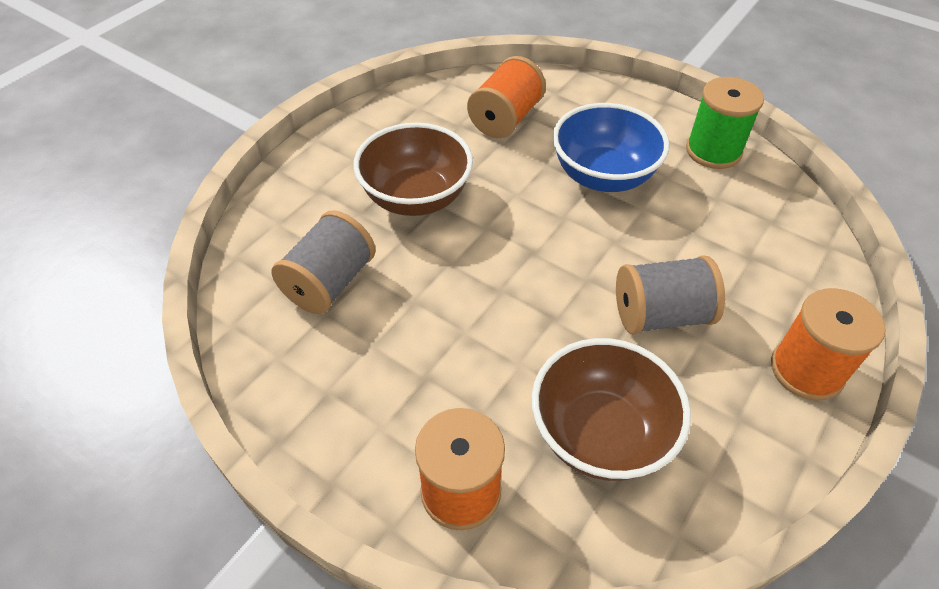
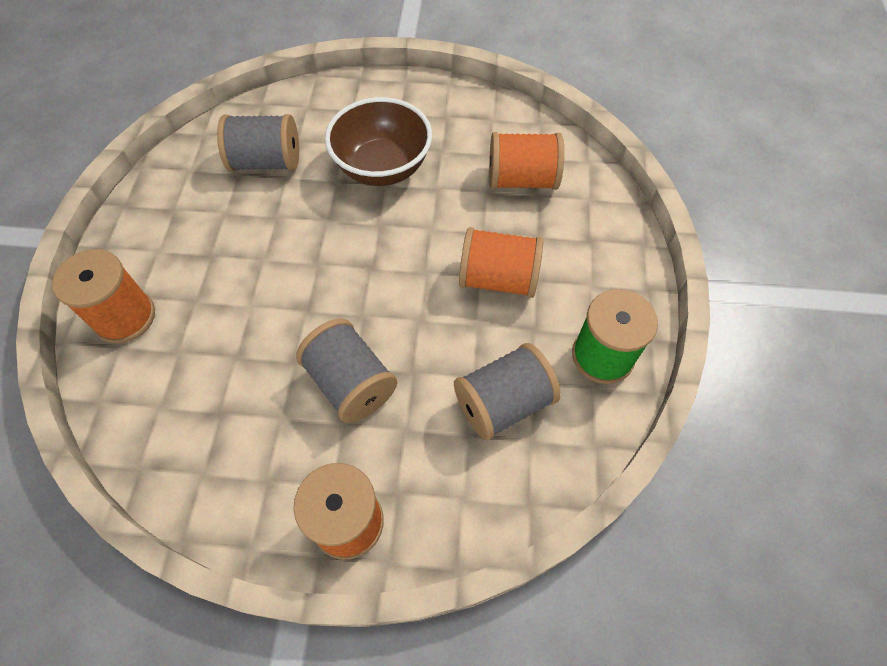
camera: 60 degrees right, 10 degrees up
brown bowl [531,338,691,481] -> none
blue bowl [553,103,669,192] -> orange spool [459,227,543,298]
none -> grey spool [454,343,561,441]

